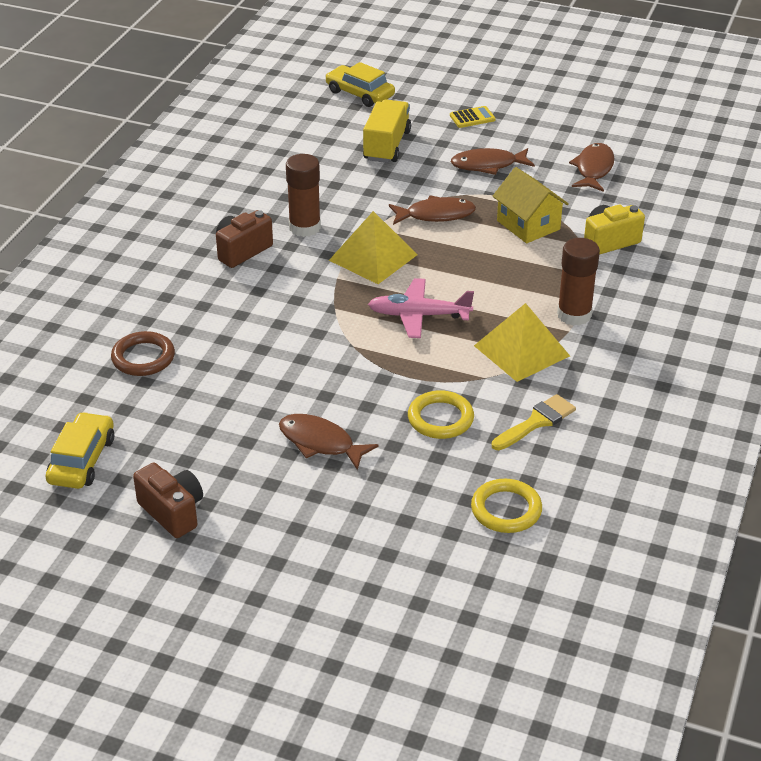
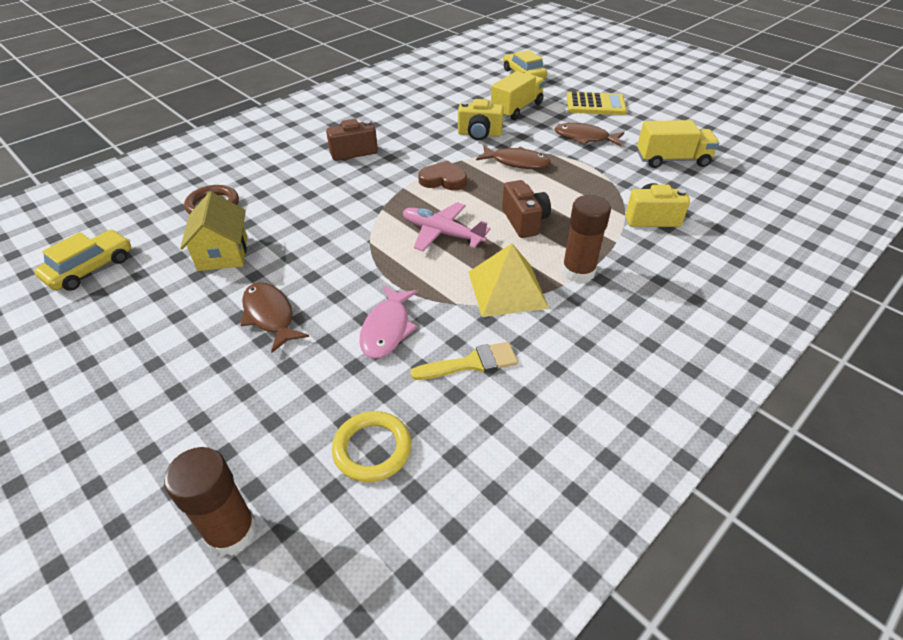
camera: 25 degrees right, 5 degrees up
brown camera [133,463,203,538] -> brown camera moved to [502,180,551,238]
brown glue stick [286,154,321,237] -> brown glue stick moved to [164,447,257,556]
yellow pyramid [329,211,418,284] -> brown heart [418,160,467,190]
yellow ring [408,390,474,439] -> pink fish [359,286,418,359]
yellow calculator [450,106,496,128] -> yellow calculator [567,92,627,115], size x1.76
yellow house [493,167,569,243] -> yellow house moved to [180,192,247,271]
brown fish [569,143,614,192] -> yellow truck [637,120,719,168]
none -> yellow camera [458,99,504,140]

